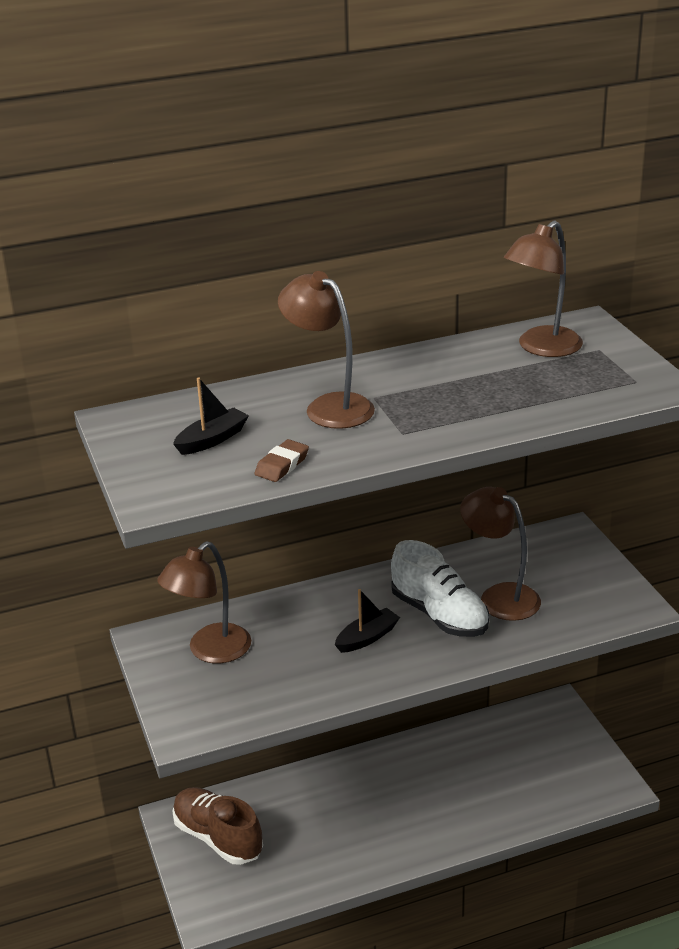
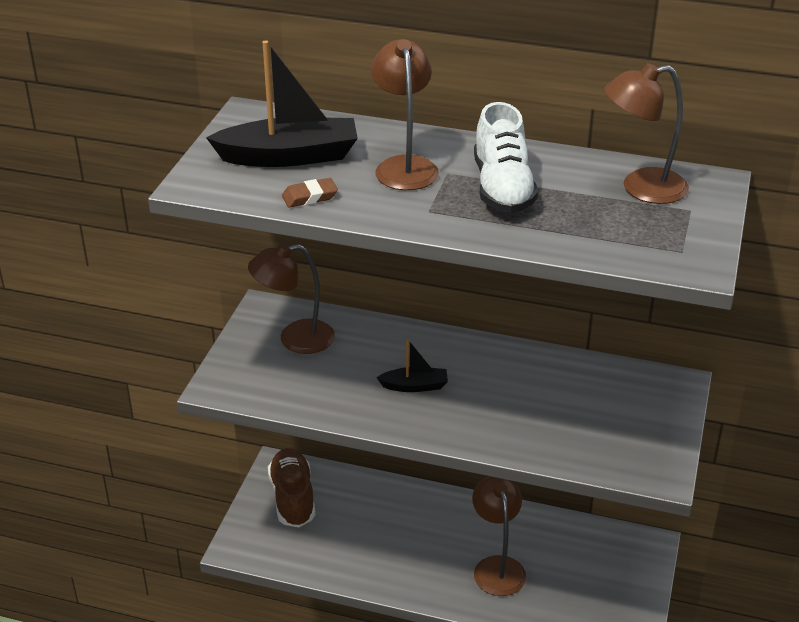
camera: 35 degrees right, 5 degrees up
black boat [173,377,249,455] -> black boat [206,40,358,167], size x1.92
white shoe [391,540,490,637] -> white shoe moved to [474,102,538,213]
brown lamp [460,487,541,621] -> brown lamp moved to [472,476,526,596]

